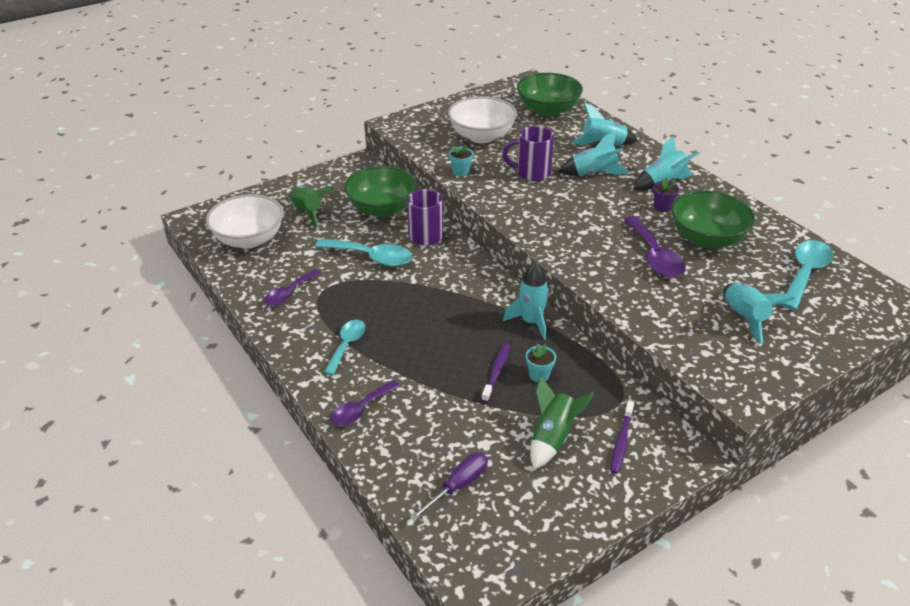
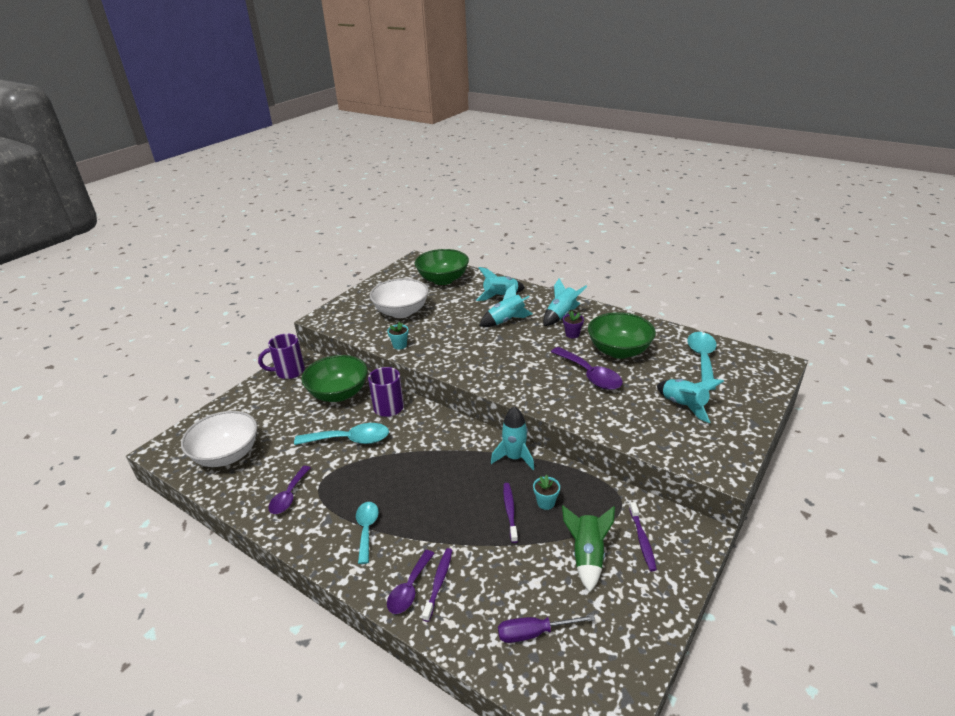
camera: 20 degrees left, 5 degrees down
green rocket [290,185,334,228] -> none
purple screwdriver [410,452,488,521] -> purple screwdriver turned 120 degrees counterclockwise [498,614,595,643]
purple mug [502,126,554,181] -> purple mug moved to [258,333,305,379]
none -> purple toothbrush [422,548,452,622]

